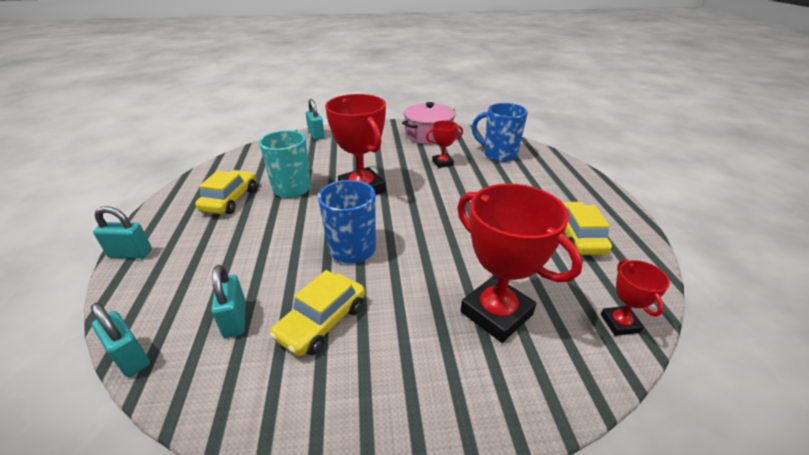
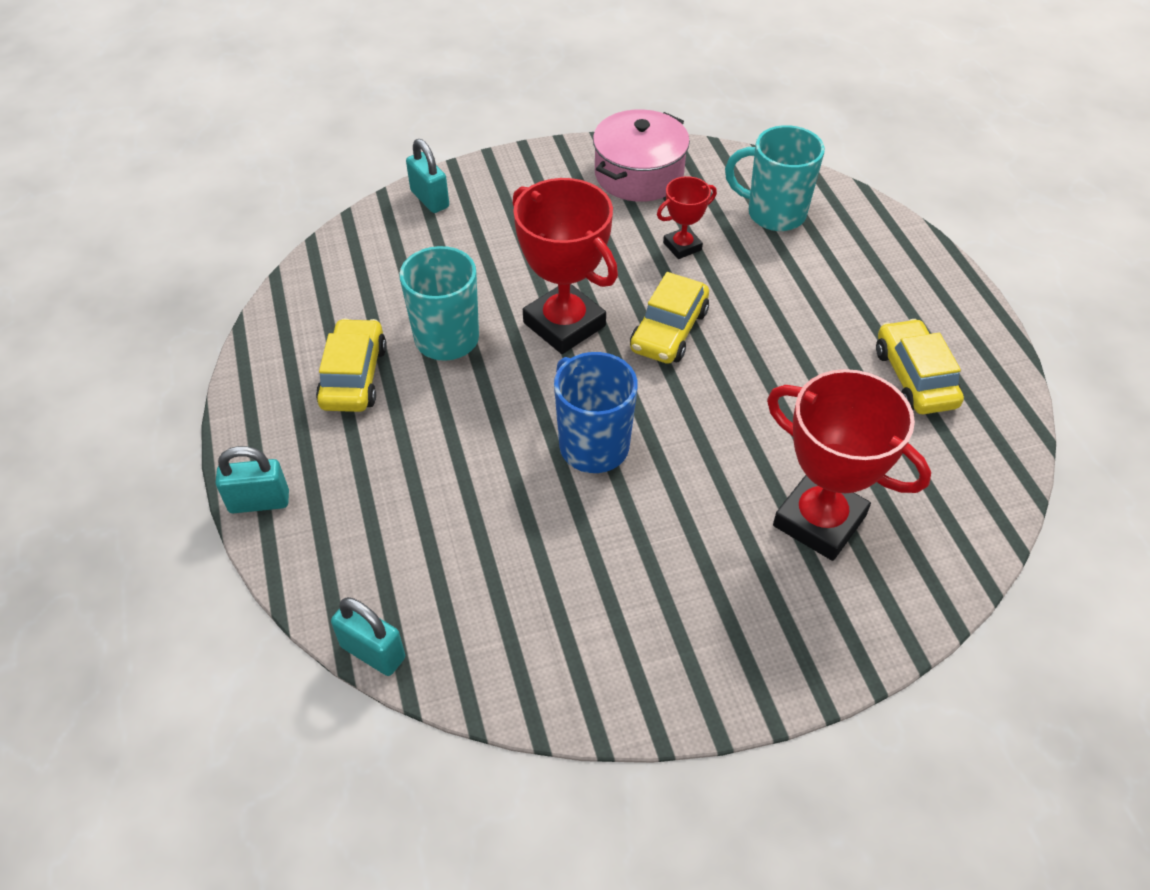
camera: 10 degrees left, 15 degrees up
turquoise padlock [211,265,246,338] -> none
yellow car [270,270,365,356] -> yellow car moved to [630,272,709,364]
blue mug [472,103,528,162] -> turquoise mug [725,125,825,231]
red trophy [601,259,670,336] -> none

